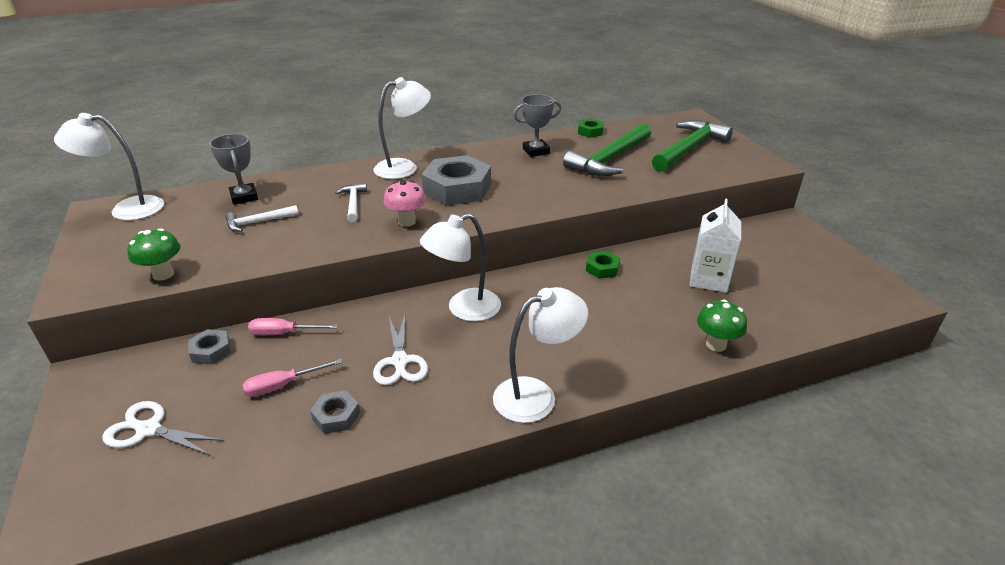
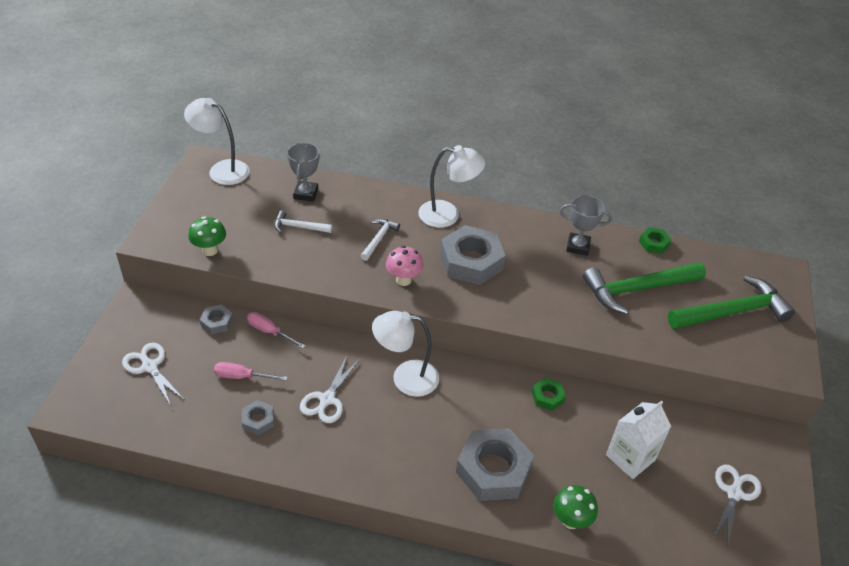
camera: 30 degrees right, 10 degrees up
white lamp [493,287,588,423] -> none
none -> grey nut [456,428,534,501]
none -> white scissors [713,465,762,548]

